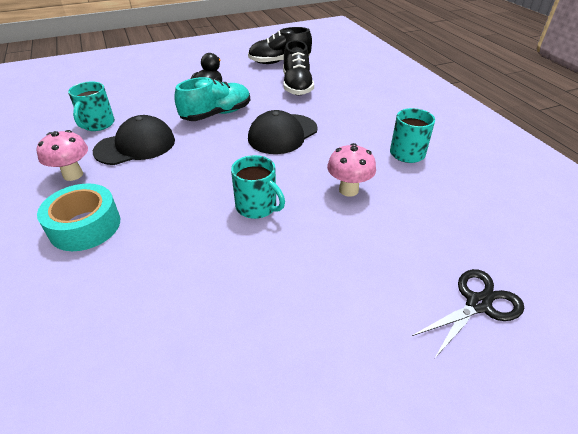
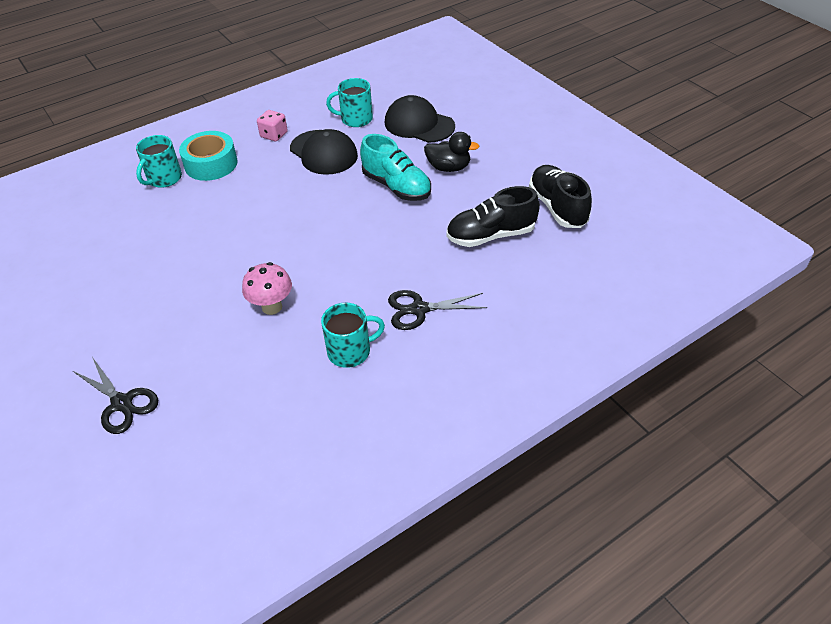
camera: 80 degrees right, 5 degrees up
pink mushroom [36,130,88,181] -> pink dice [257,110,288,141]
turquoise mug [231,155,285,219] -> turquoise mug moved to [136,135,182,188]
black cap [248,110,318,154] -> black cap moved to [385,95,455,143]
none -> black scissors [388,290,487,330]

